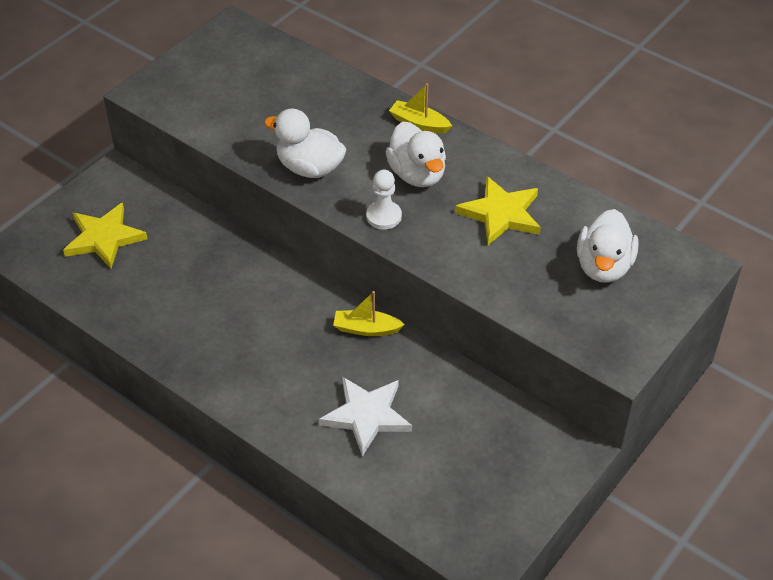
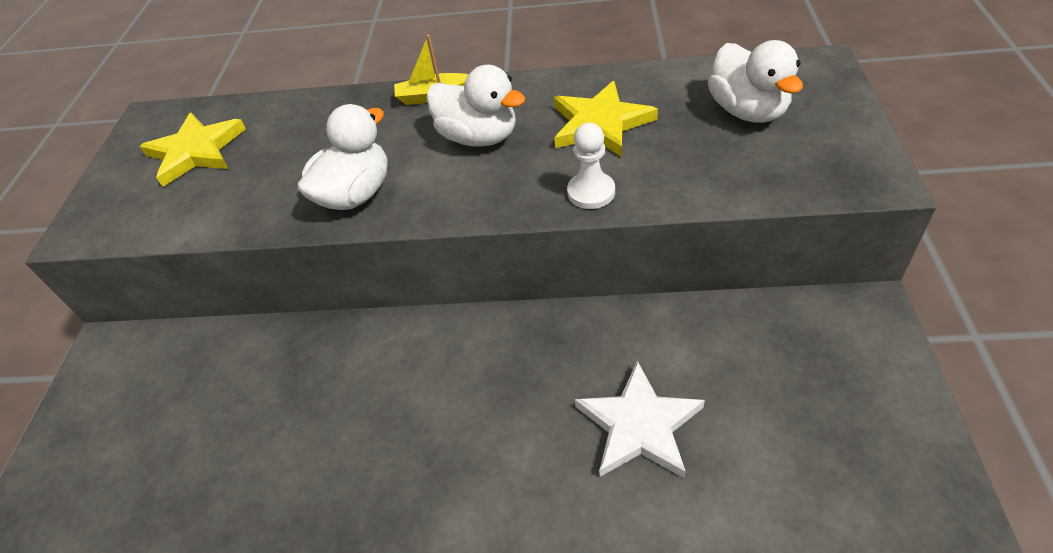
camera: 30 degrees left, 0 degrees up
yellow star [63,203,148,269] -> yellow star moved to [140,113,246,187]
white duck [264,108,347,178] -> white duck turned 135 degrees clockwise [298,104,388,210]
yellow boat [333,291,405,336] -> none
white pawn [366,170,402,230] -> white pawn moved to [567,123,615,209]

